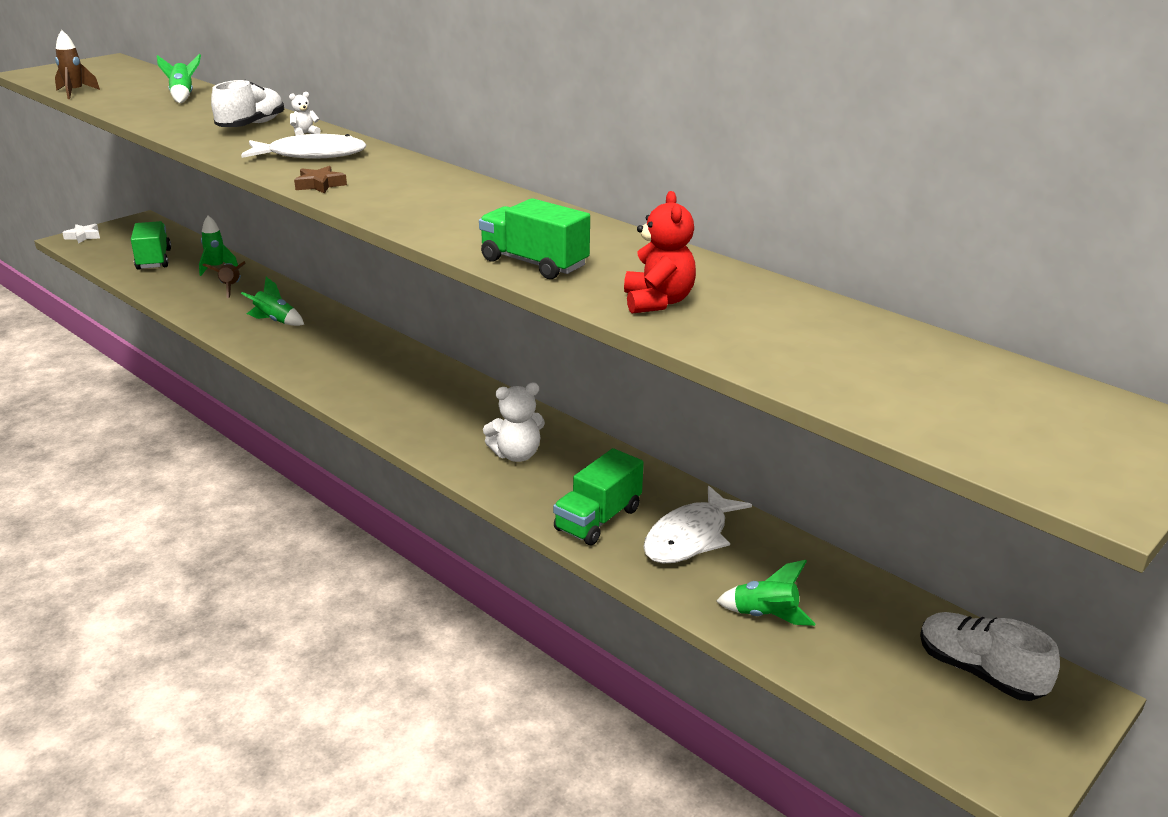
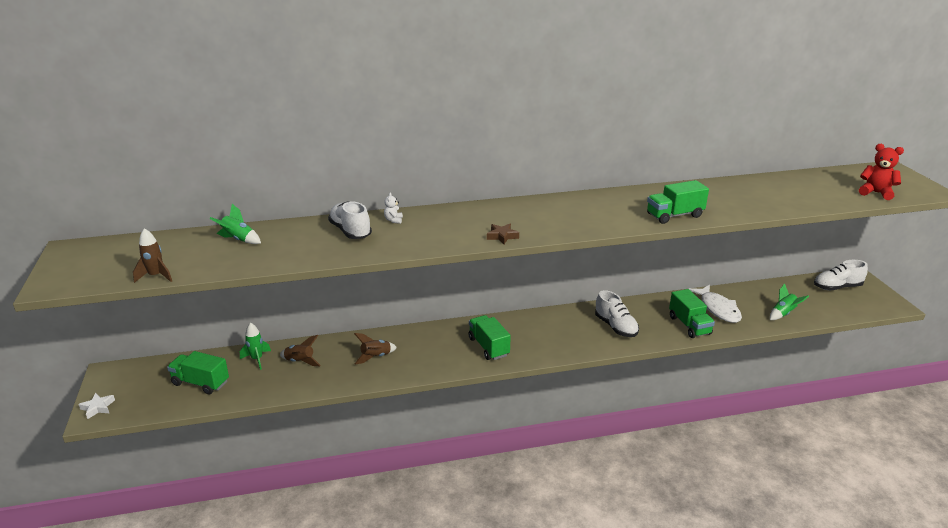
camera: 55 degrees left, 0 degrees up
white fish [241,134,367,159] -> none
green rocket [241,277,304,326] -> brown rocket [354,333,397,364]
white teddy bear [483,383,545,462] -> white shoe [595,290,639,337]
red teddy bear [624,191,696,314] -> red teddy bear moved to [859,144,904,200]
none -> green truck [468,315,511,360]

